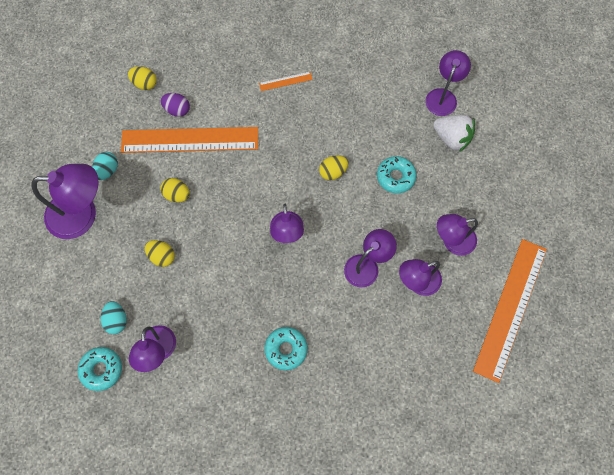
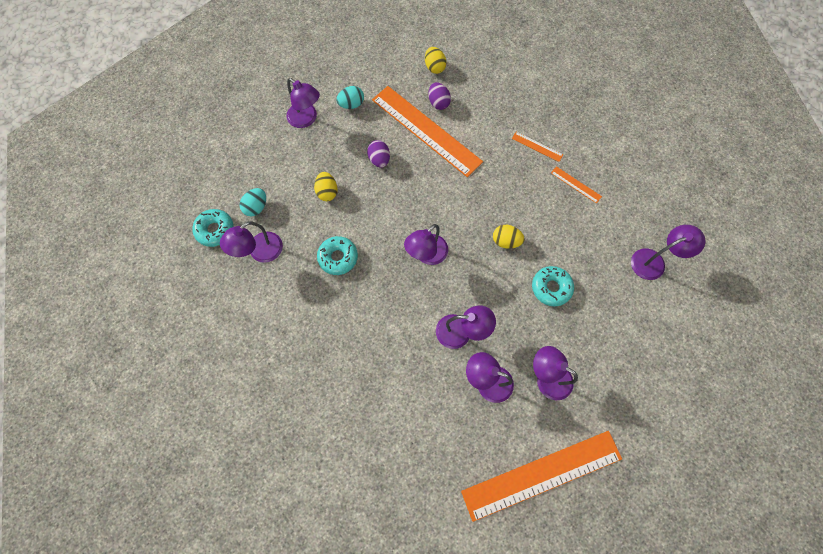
camera: 45 degrees right, 0 degrees up
purple lamp [31,164,98,239] -> purple lamp [286,78,320,128], size x0.65
yellow egg [160,178,190,202] -> purple egg [367,140,390,168]
turquoise donut [264,327,308,370] -> turquoise donut moved to [317,236,358,275]
white strawberry [433,115,475,152] -> none
none -> orange ruler [551,166,602,203]

